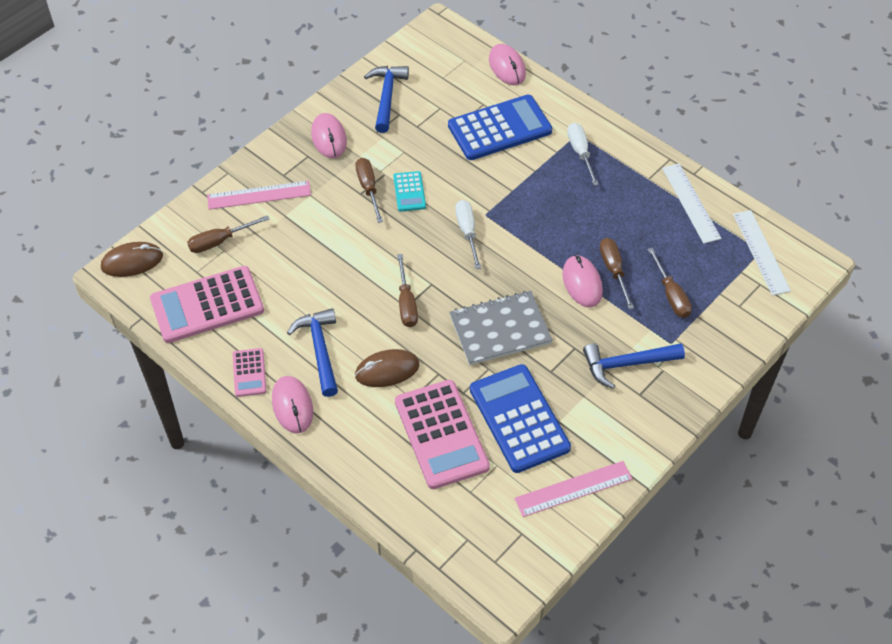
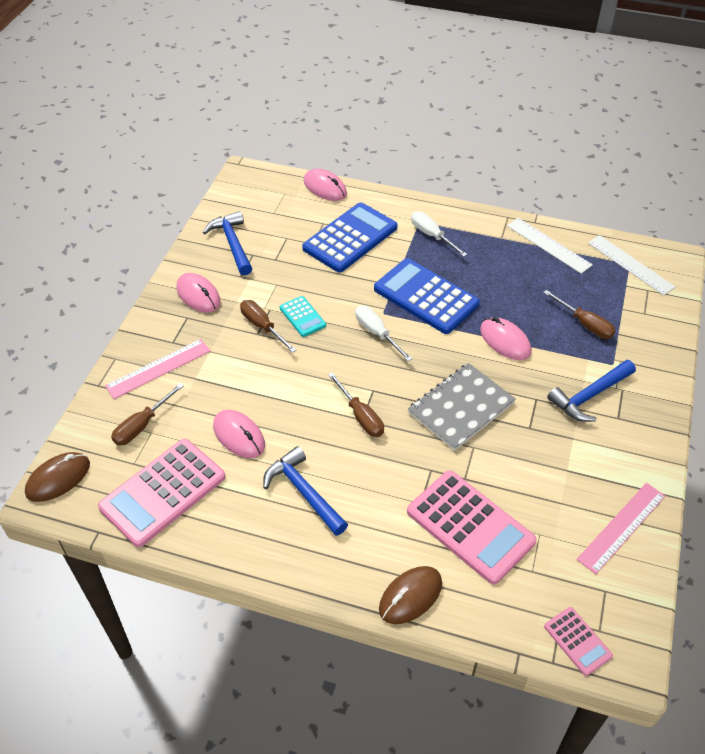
camera: 25 degrees left, 5 degrees down
pink calculator [233,348,266,397] -> pink calculator moved to [544,607,613,676]
pink mouse [272,376,313,434] -> pink mouse moved to [213,410,265,458]
brown mouse [355,349,419,387] -> brown mouse moved to [379,566,442,624]
blue calculator [470,364,571,473] -> blue calculator moved to [374,258,480,334]
brown screwdriver [600,238,634,309] -> none

